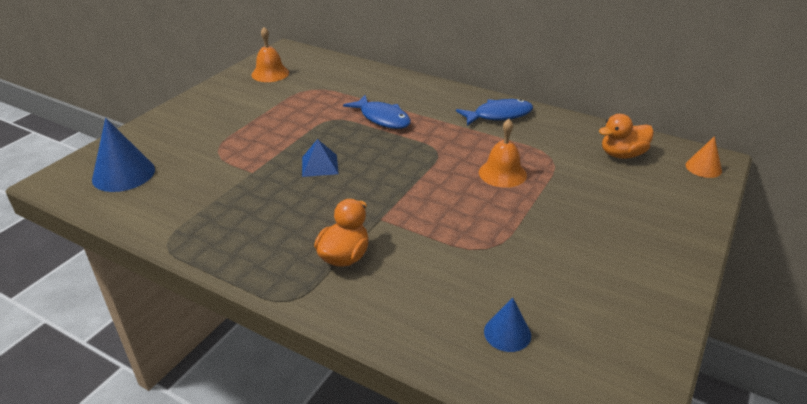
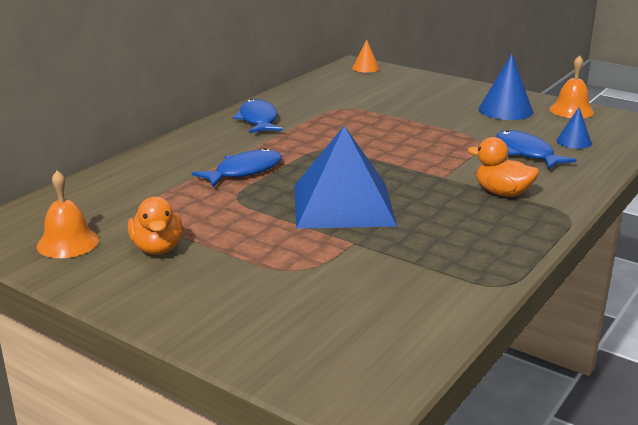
camera: 85 degrees left, 10 degrees down
blue cone [92,118,155,192] -> blue cone moved to [479,54,533,120]
blue pyramid [302,139,339,177] -> blue pyramid [294,126,397,229], size x2.30
orange bell [479,119,527,188] -> orange bell moved to [550,55,594,118]
orange duck [599,114,654,159] -> orange duck moved to [128,197,183,255]
none -> blue fish [496,130,577,170]

